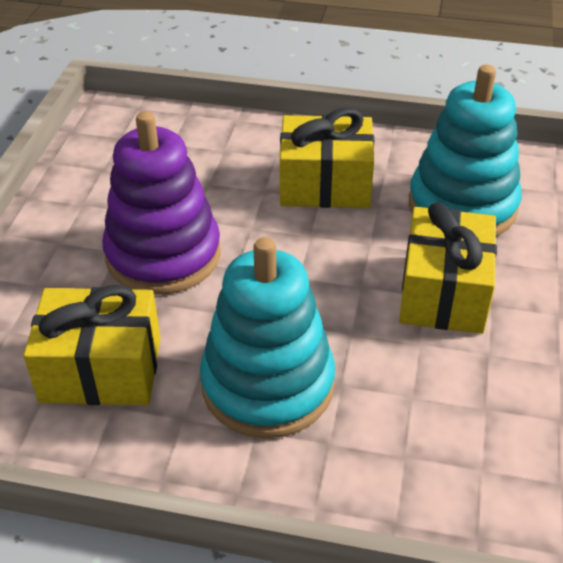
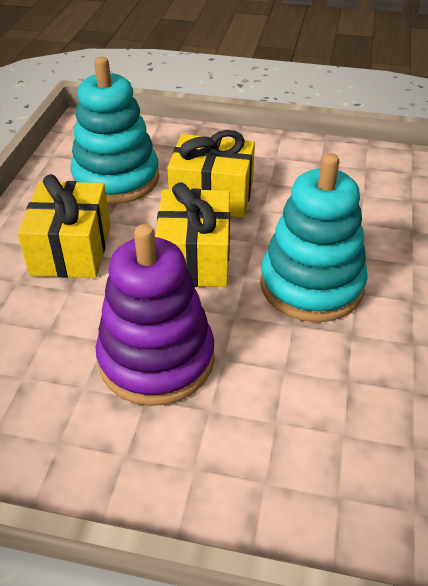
camera: 90 degrees left, 0 degrees up
yellow gift [23,285,160,405] -> yellow gift moved to [155,182,230,287]

